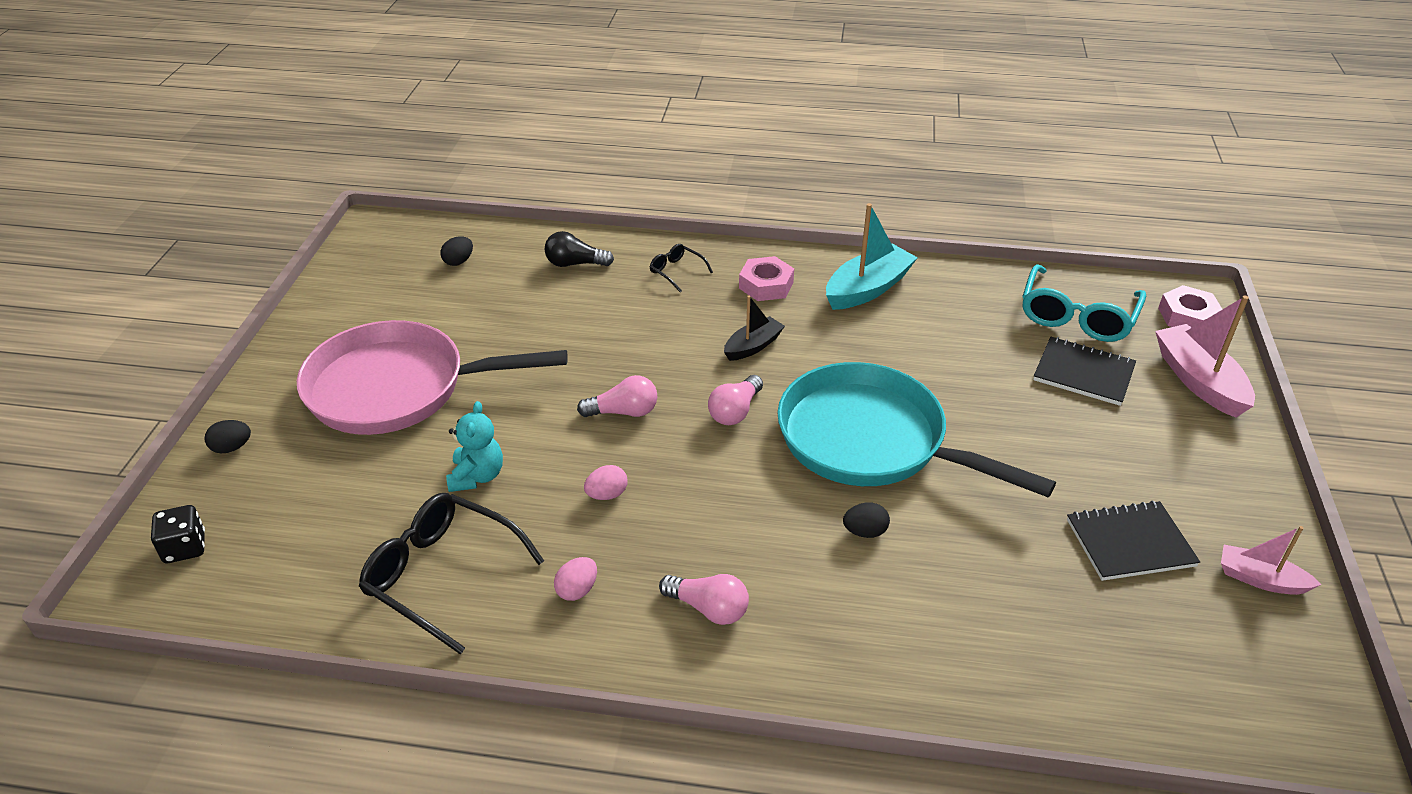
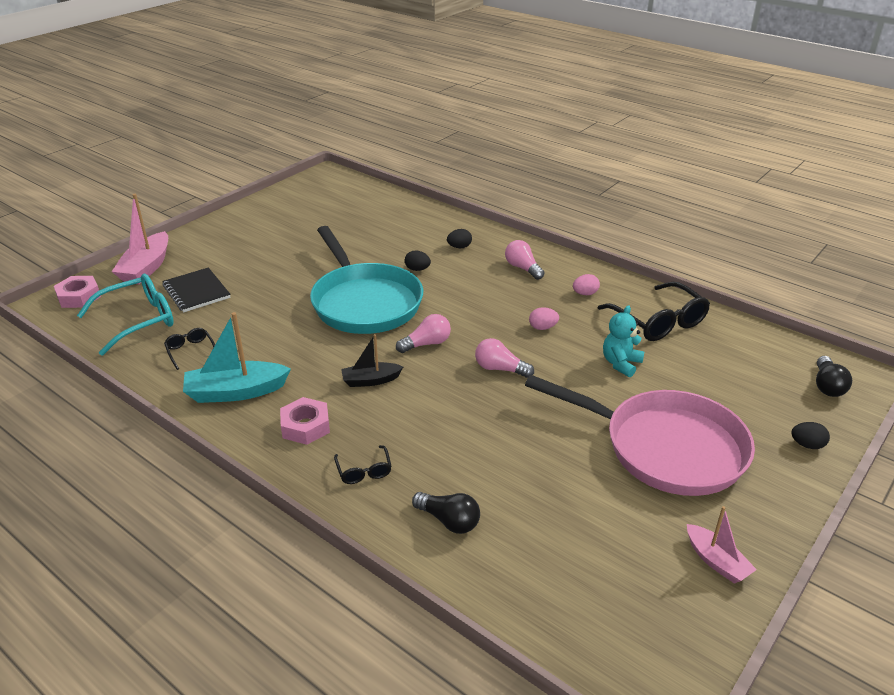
camera: 150 degrees left, 5 degrees down
black dice [151,505,205,563] -> black light bulb [816,356,852,397]
black egg [440,237,473,266] -> black egg moved to [447,229,472,248]
black notebook [1067,501,1200,581] -> none
pink boat [1221,526,1322,595] -> pink boat moved to [687,506,757,584]
none -> black glasses [164,328,215,370]

